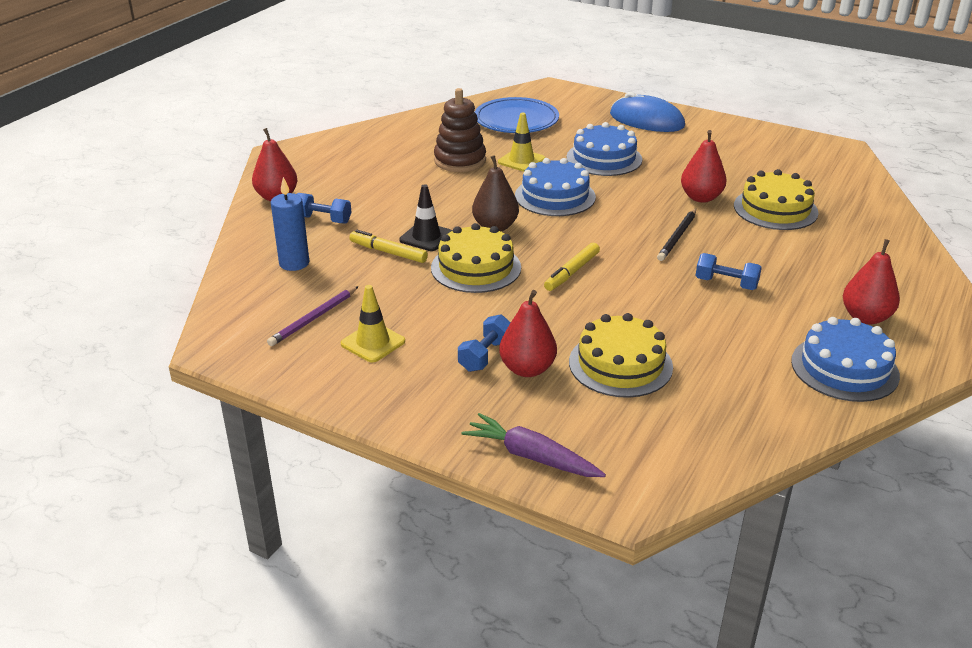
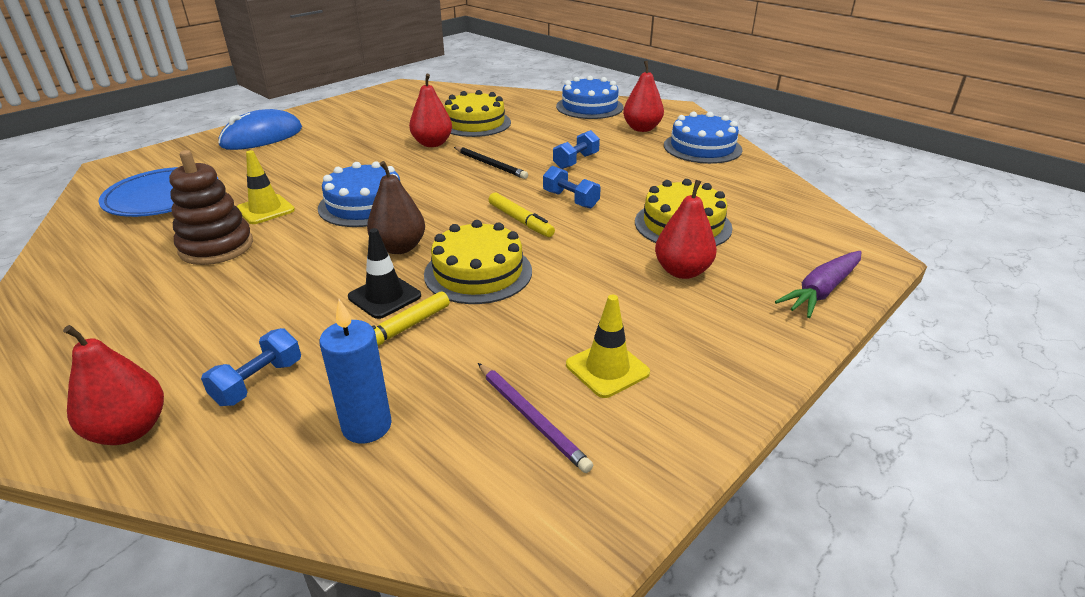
camera: 75 degrees left, 0 degrees up
blue dumbbell [458,314,511,372] -> blue dumbbell moved to [543,166,601,209]
blue cake [567,122,642,176] -> blue cake moved to [556,76,623,119]

